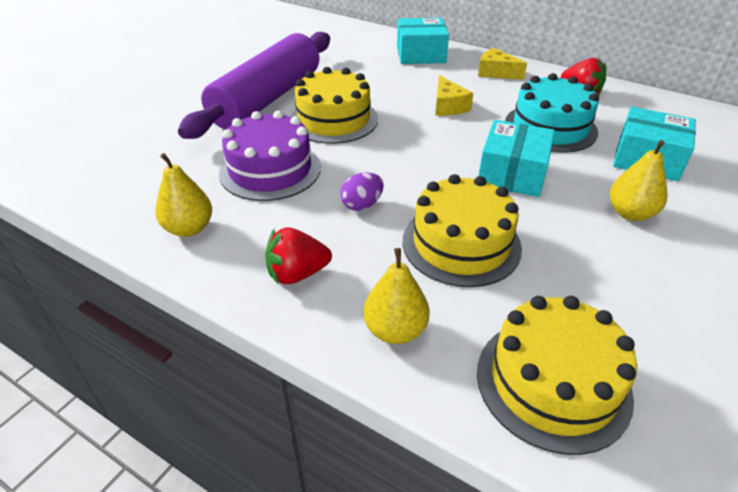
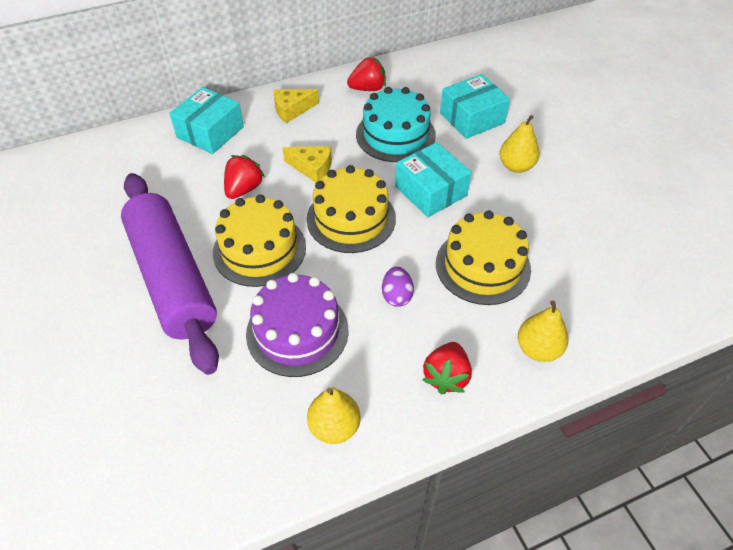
camera: 55 degrees left, 10 degrees up
yellow cake [477,296,637,455] -> yellow cake moved to [306,165,396,253]
none -> red strawberry [224,155,265,199]

